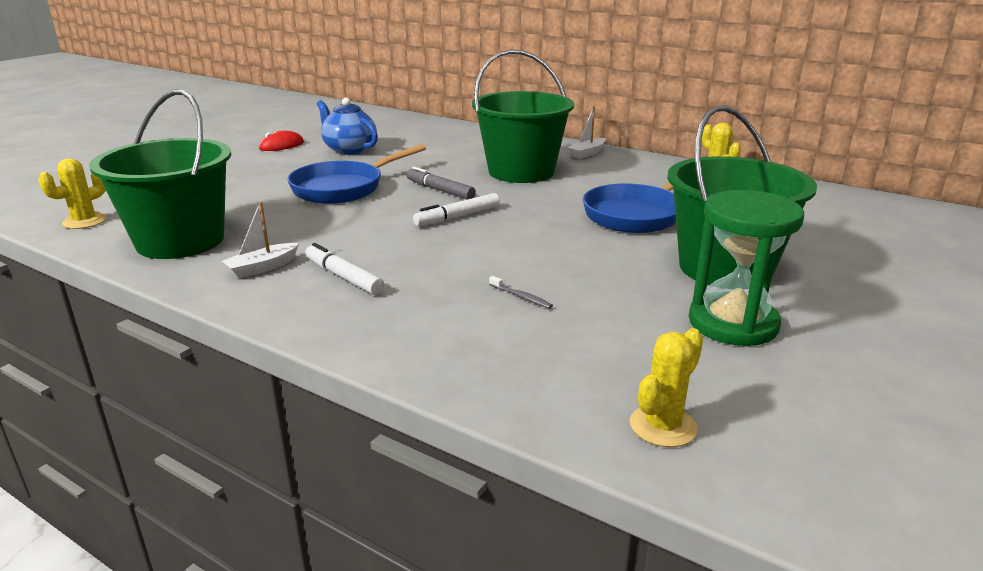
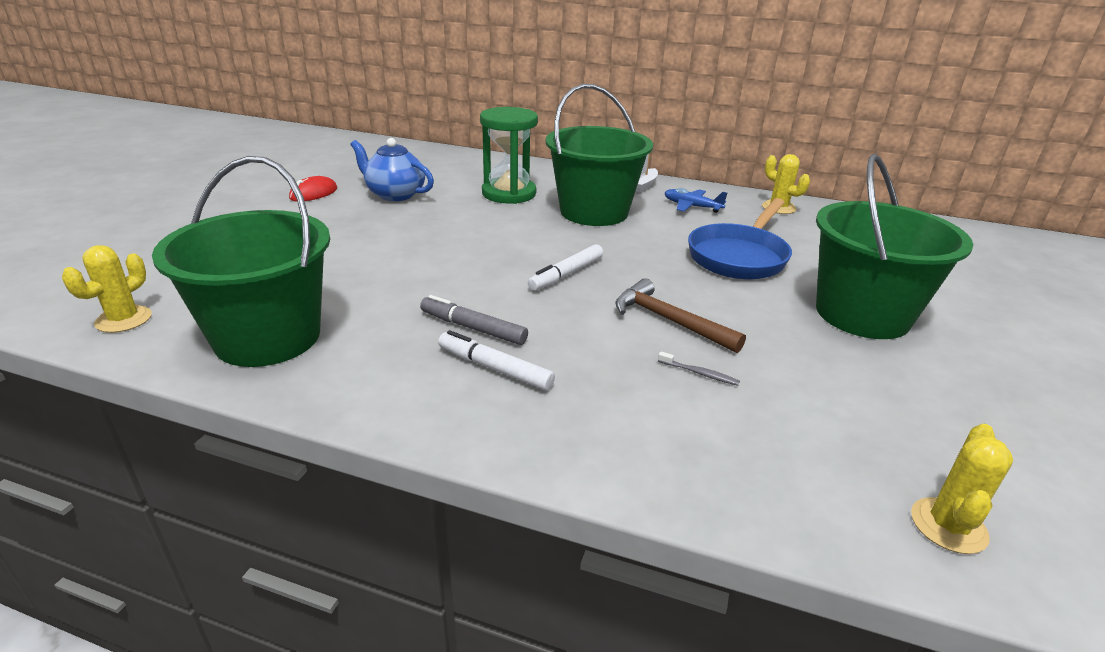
camera: 15 degrees left, 5 degrees up
white boat [222,202,299,279] -> none
blue pan [288,144,426,204] -> none
grey marker [406,167,476,200] -> grey marker moved to [420,295,528,345]
green hourglass [689,190,804,347] -> green hourglass moved to [480,107,538,204]
none -> brown hammer [616,278,746,353]
none -> blue plane [665,188,727,213]

